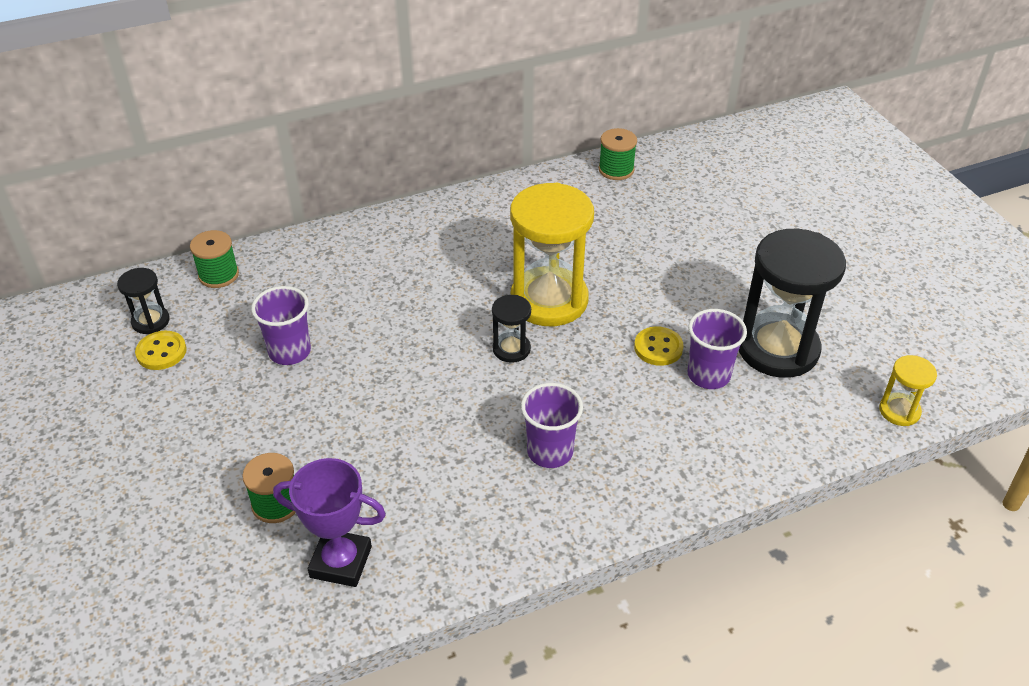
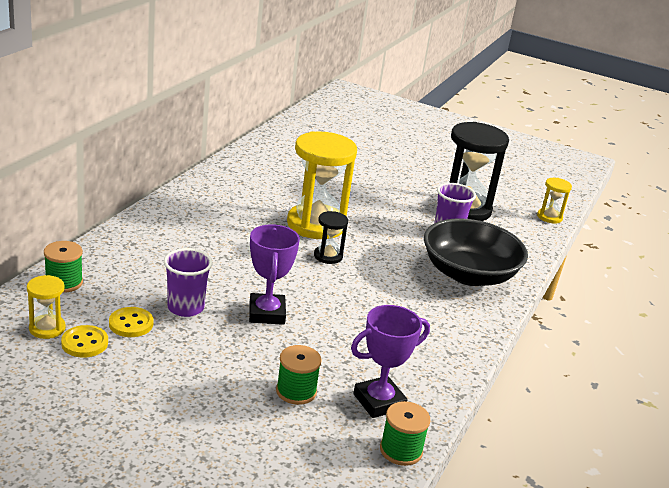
camera: 45 degrees left, 15 degrees down
black hourglass [117,268,170,334] -> yellow hourglass [27,275,66,339]
purple cup [521,383,583,468] -> none
green spool [599,128,637,180] -> green spool moved to [380,401,430,466]
yellow button [634,326,684,366] -> yellow button moved to [109,307,154,337]
none -> purple trophy [249,224,300,325]
none -> black bowl [424,218,528,286]

